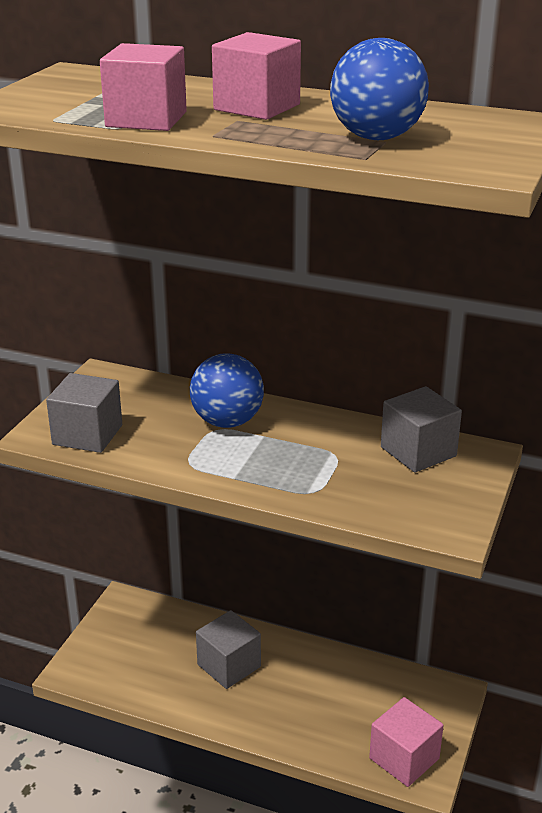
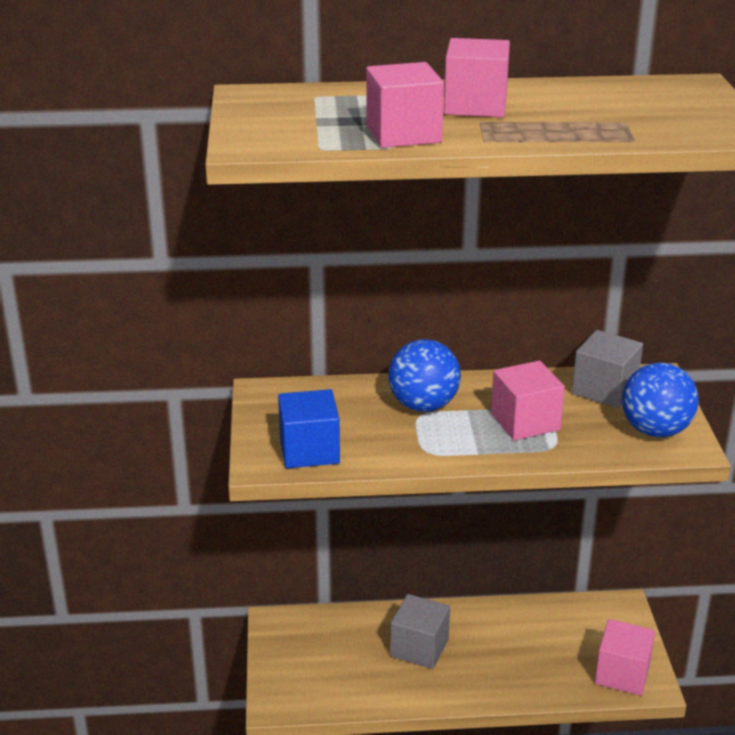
camera: 25 degrees left, 0 degrees up
grey cube [46,373,122,453] -> blue cube [278,389,340,468]
blue ball [330,38,429,140] -> blue ball moved to [622,363,698,437]
none -> pink cube [491,361,565,440]

